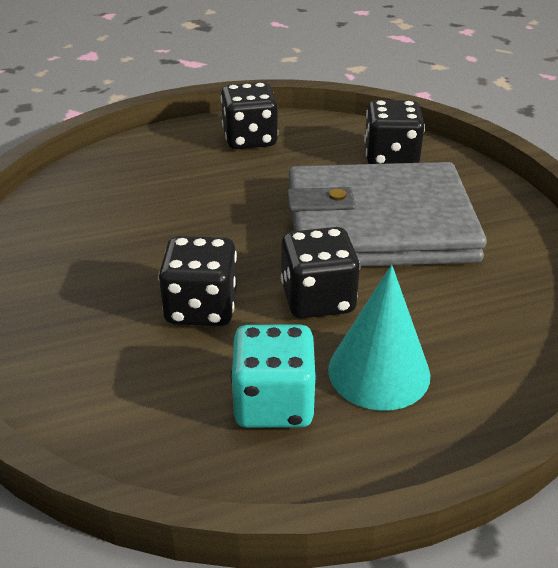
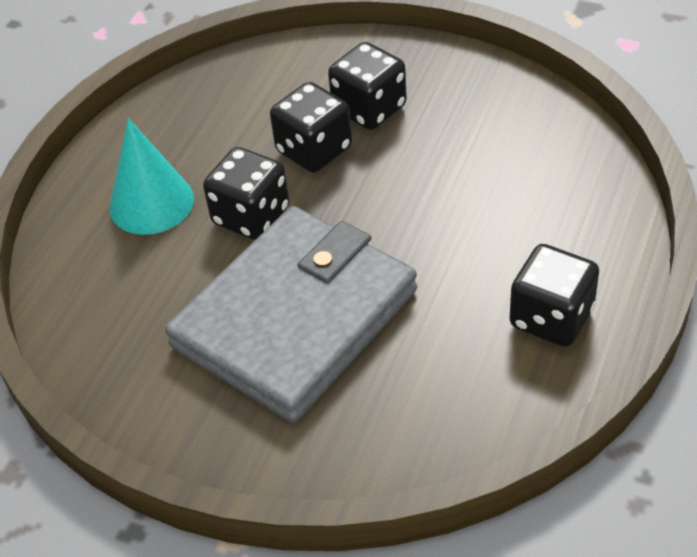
camera: 135 degrees right, 10 degrees up
turquoise dice [230,325,317,428] -> none
black dice [364,100,425,164] -> black dice moved to [328,42,407,130]

